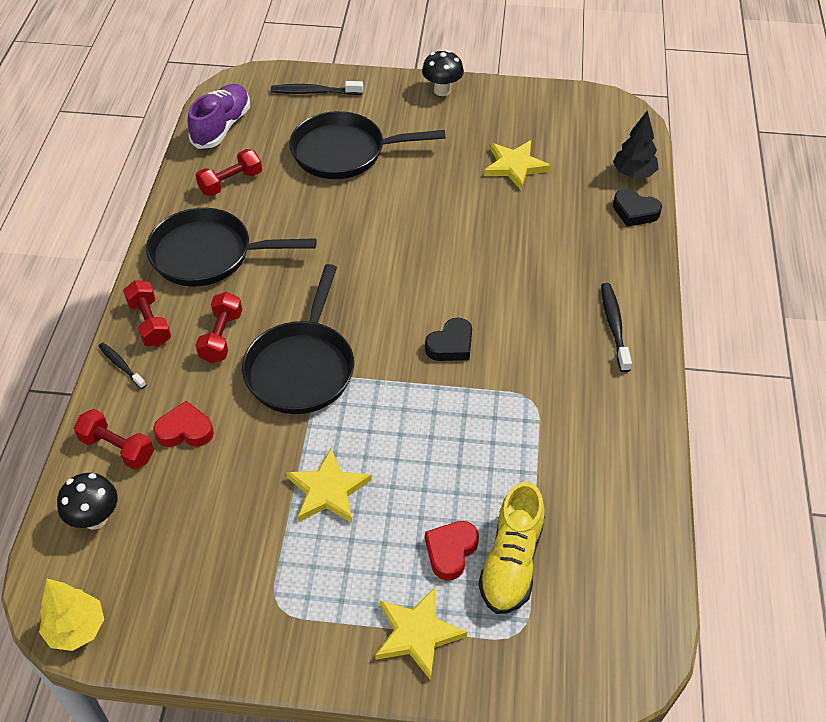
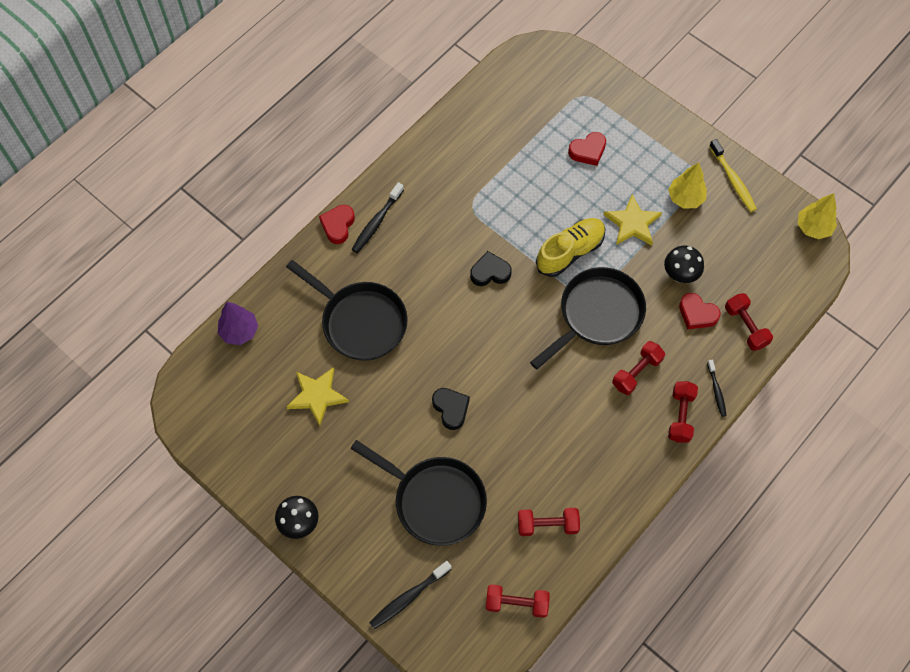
camera: 145 degrees left, 15 degrees up
black mushroom [57,473,118,530] -> black mushroom moved to [664,246,704,283]
black pan [146,208,316,287] -> black pan moved to [286,260,408,361]
purple shoe [188,84,250,149] -> red dumbbell [486,584,550,618]
black toothbrush [271,81,363,95] -> black toothbrush turned 105 degrees clockwise [369,561,451,629]
yellow star [375,587,467,680] -> none
yellow shoe [478,482,545,614] -> yellow shoe moved to [536,218,606,277]
black tree [613,111,659,178] -> purple tree [218,302,258,345]
black heart [613,189,662,227] -> black heart moved to [432,388,470,430]
none -> red heart [319,205,355,244]
none -> yellow tree [668,162,707,209]
none -> yellow toothbrush [709,139,757,212]

